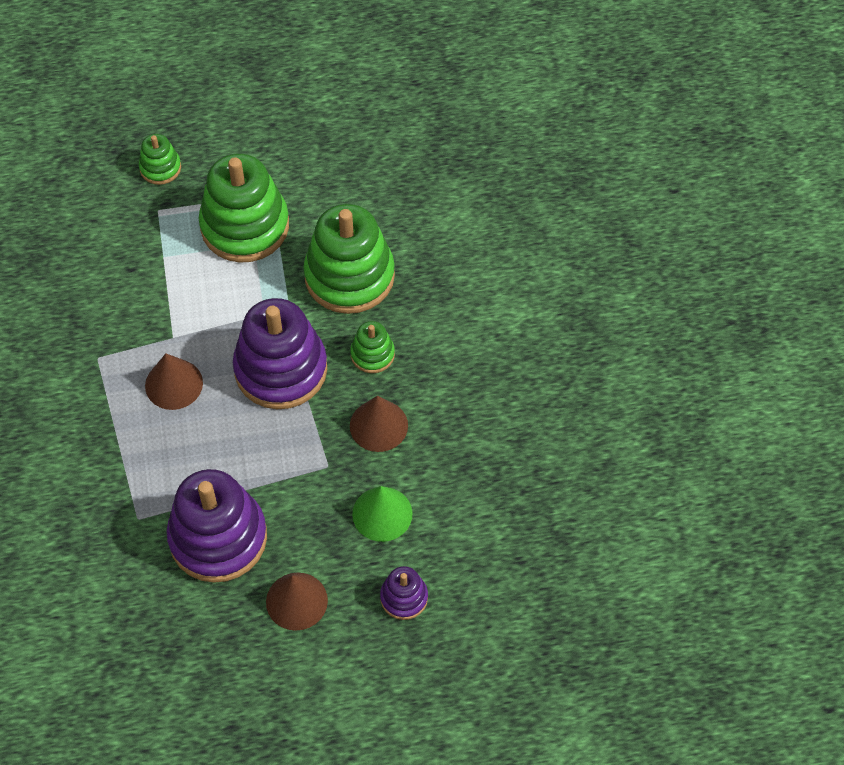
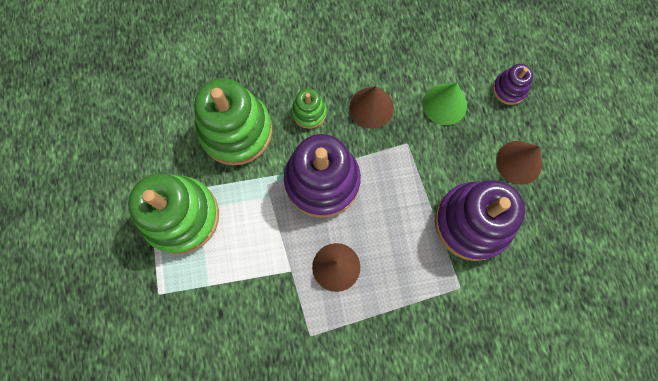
camera: 90 degrees left, 15 degrees up
green stacking toy [139,134,181,185] -> none

